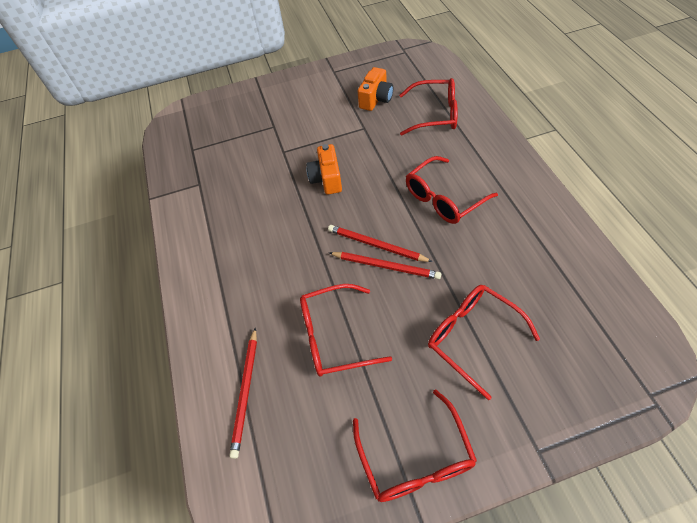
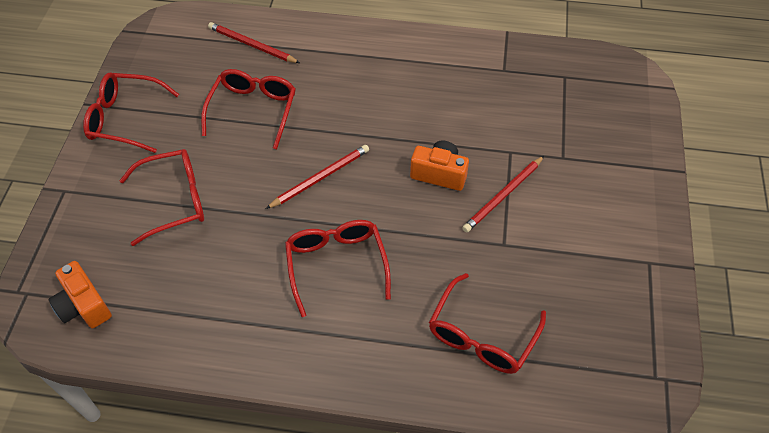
camera: 110 degrees right, 0 degrees up
red pencil [329,252,441,279] -> red pencil moved to [462,156,544,232]
orange camera [358,67,393,111] -> orange camera moved to [48,261,112,328]

